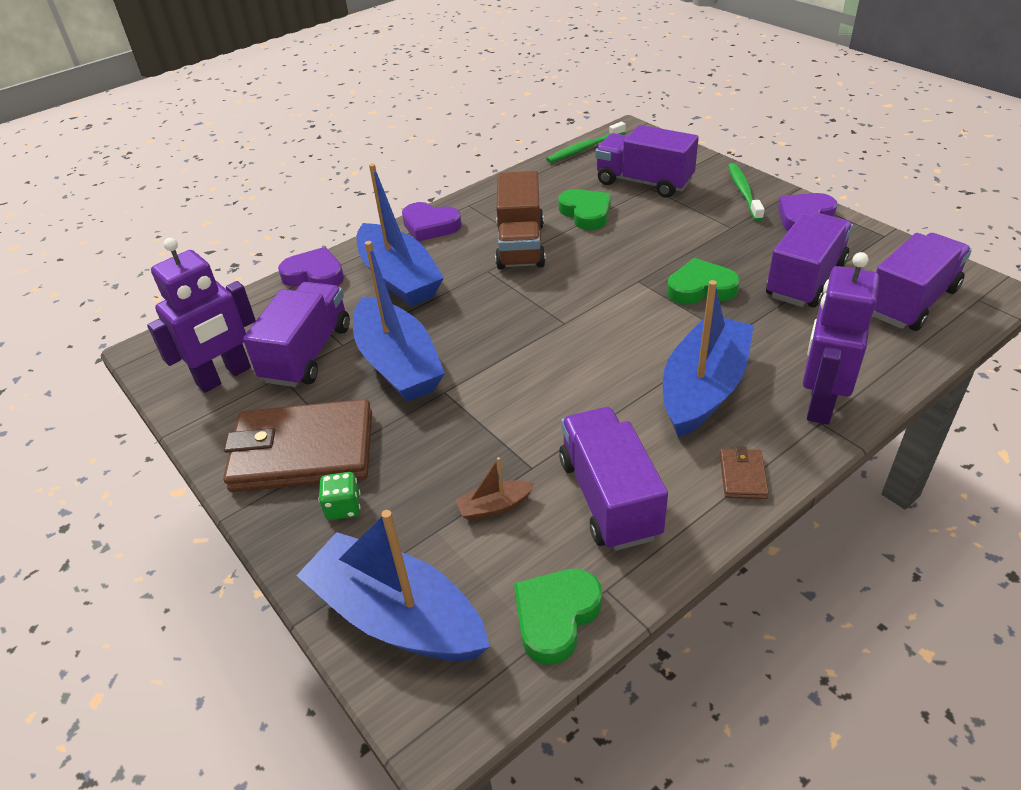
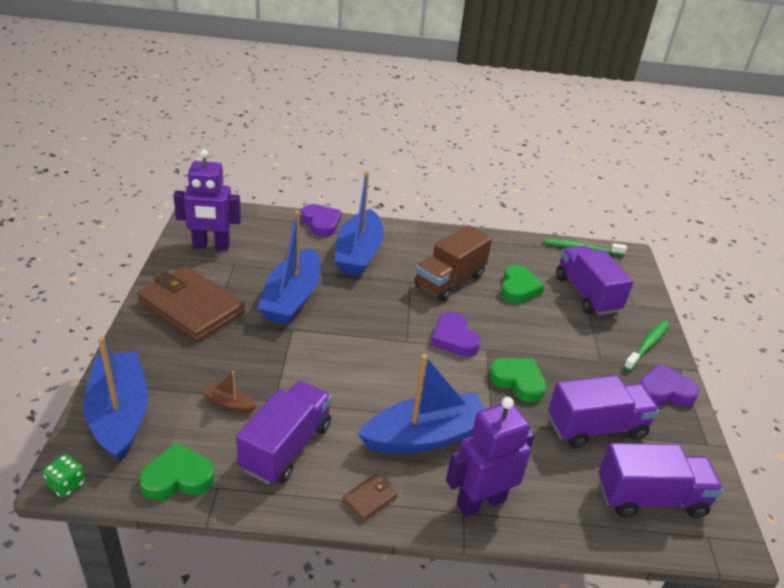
camera: 35 degrees right, 5 degrees down
purple truck [243,282,350,387] -> none
green dice [318,472,360,520] -> green dice moved to [43,454,85,498]
purple heart [402,202,462,241] -> purple heart moved to [431,312,481,357]

